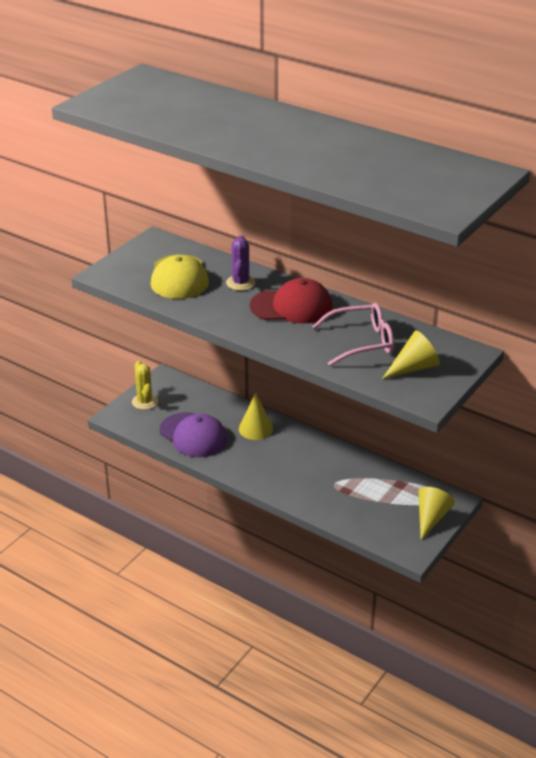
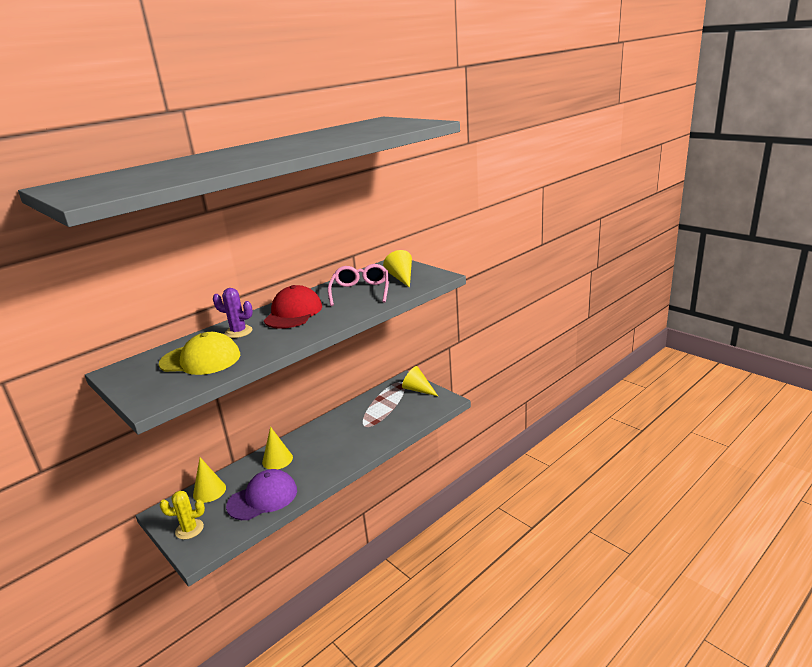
camera: 75 degrees left, 10 degrees down
none -> yellow cone [193,457,226,503]

